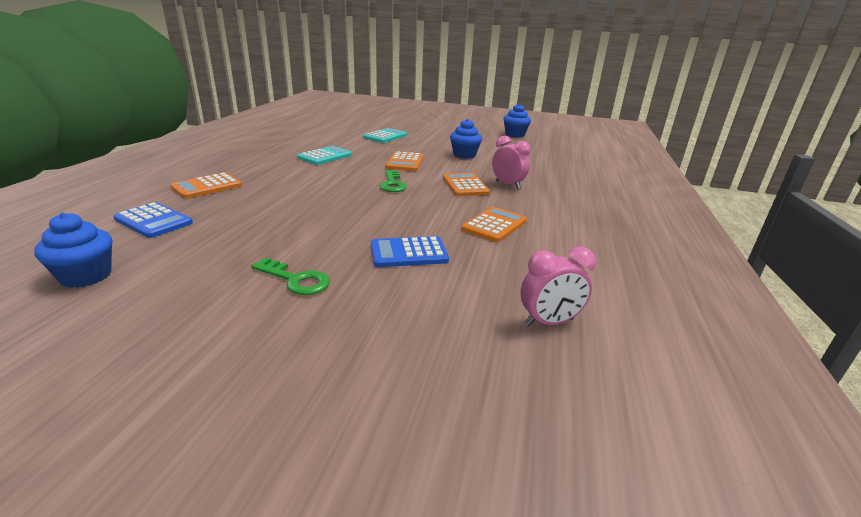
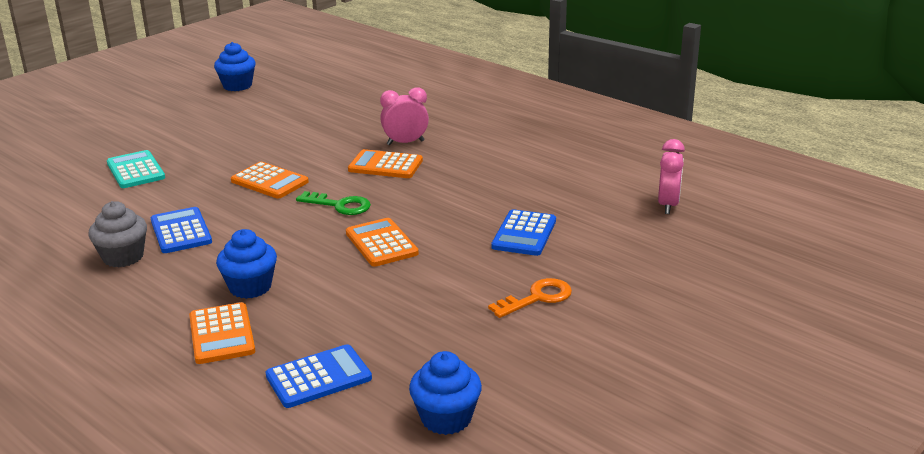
camera: 60 degrees left, 0 degrees up
green key [251,258,330,295] -> orange key [488,278,572,318]
turquoise calculator [297,146,352,165] -> blue calculator [151,207,212,253]
blue cupcake [450,119,482,159] -> blue cupcake moved to [216,229,277,299]
orange calculator [461,207,527,242] -> orange calculator moved to [346,218,419,267]
none -> grey cupcake [88,201,147,267]

